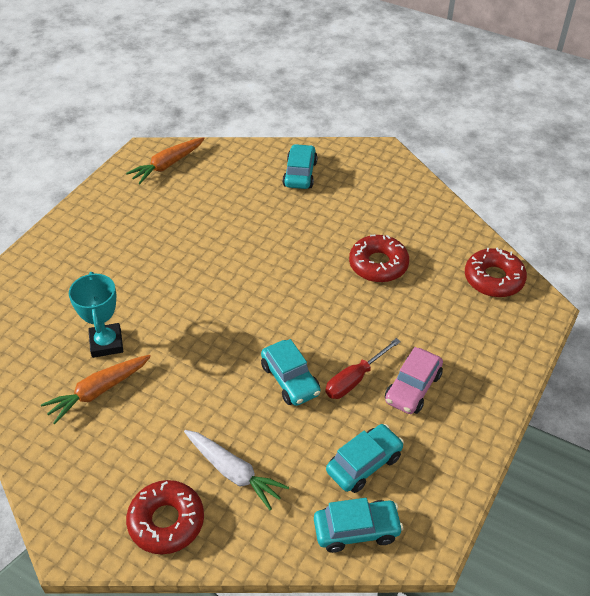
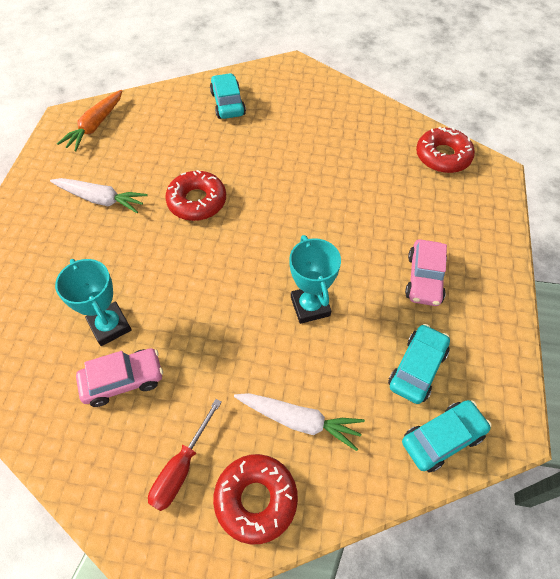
camera: 20 degrees left, 10 degrees up
orange carrot [41,355,151,424] -> pink car [76,348,163,407]
turquoise car [261,339,320,406] -> turquoise trophy [289,235,341,324]
red screwdriver [326,338,401,399] -> red screwdriver moved to [148,399,222,511]
red donut [349,235,409,282] -> red donut moved to [165,170,226,221]
none -> white carrot [50,178,148,213]

